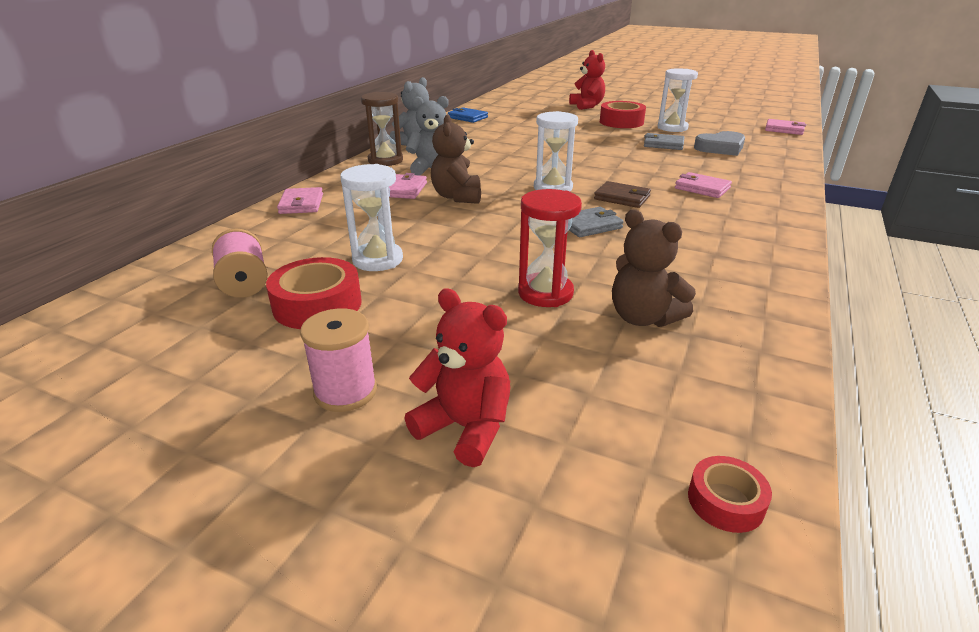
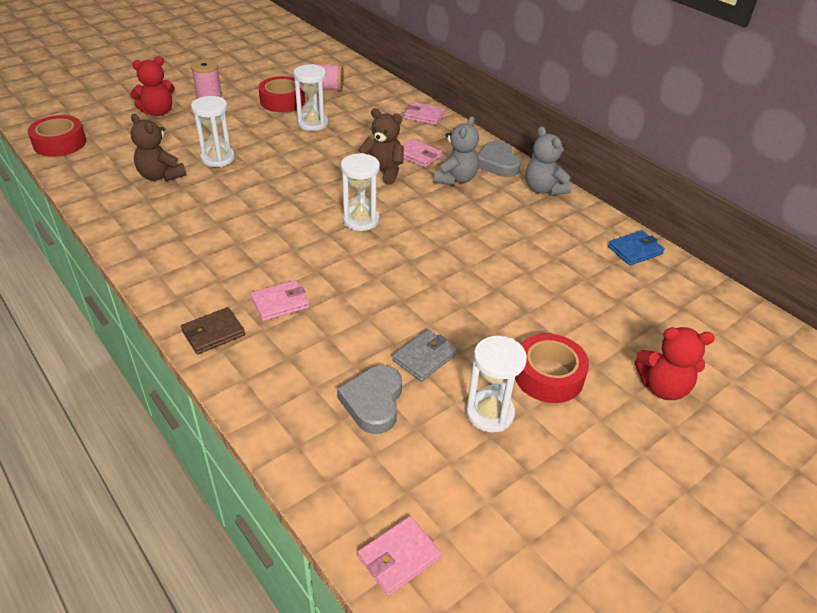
camera: 115 degrees right, 10 degrees up
brown hourglass [361,92,403,166] -> grey heart [478,141,521,177]
red hourglass [518,189,582,307] -> white hourglass [191,96,235,167]
grey wallet [569,207,624,237] -> none
brown wallet [594,181,651,208] -> brown wallet moved to [181,307,245,354]
brown teddy bear [612,209,696,327] -> brown teddy bear turned 120 degrees counterclockwise [131,114,186,181]
red tape [688,456,772,533] -> red tape [28,115,86,157], size x1.81

